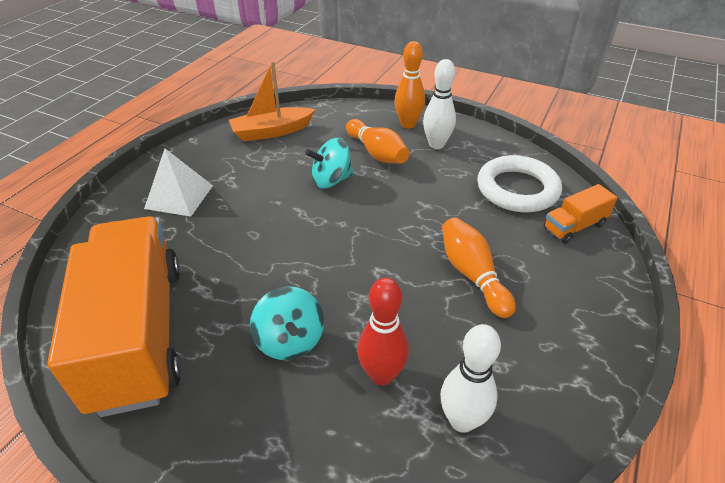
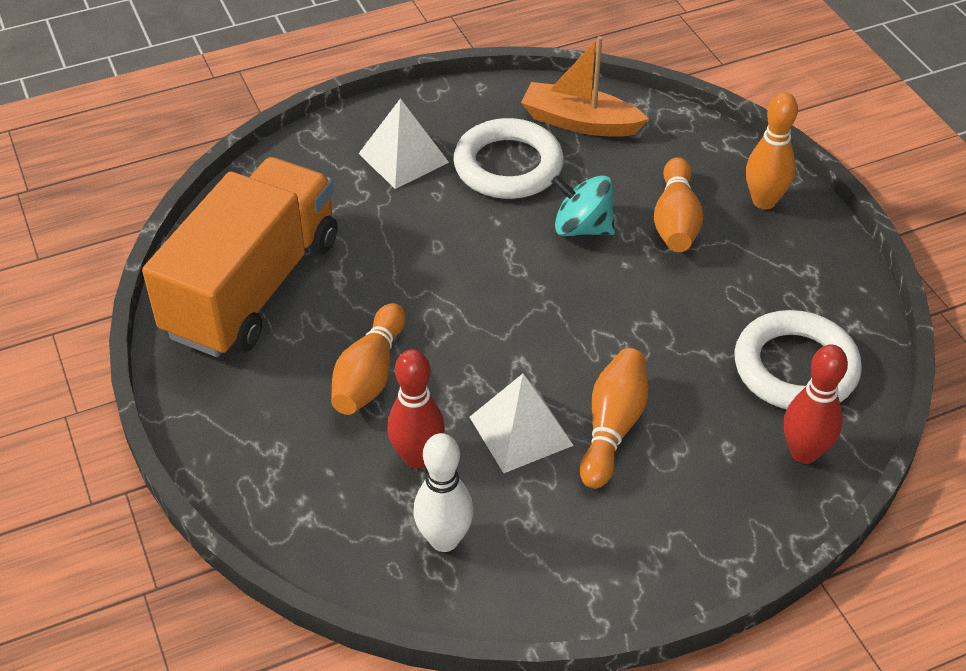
camera: 40 degrees right, 5 degrees up
turquoise spinning top [250,286,324,360] -> orange bowling pin [331,303,406,415]
white bowling pin [423,59,456,149] -> none
orange truck [544,184,618,244] -> red bowling pin [784,344,848,464]
none -> white ring [453,118,564,199]
none -> white pyramid [470,374,574,473]

